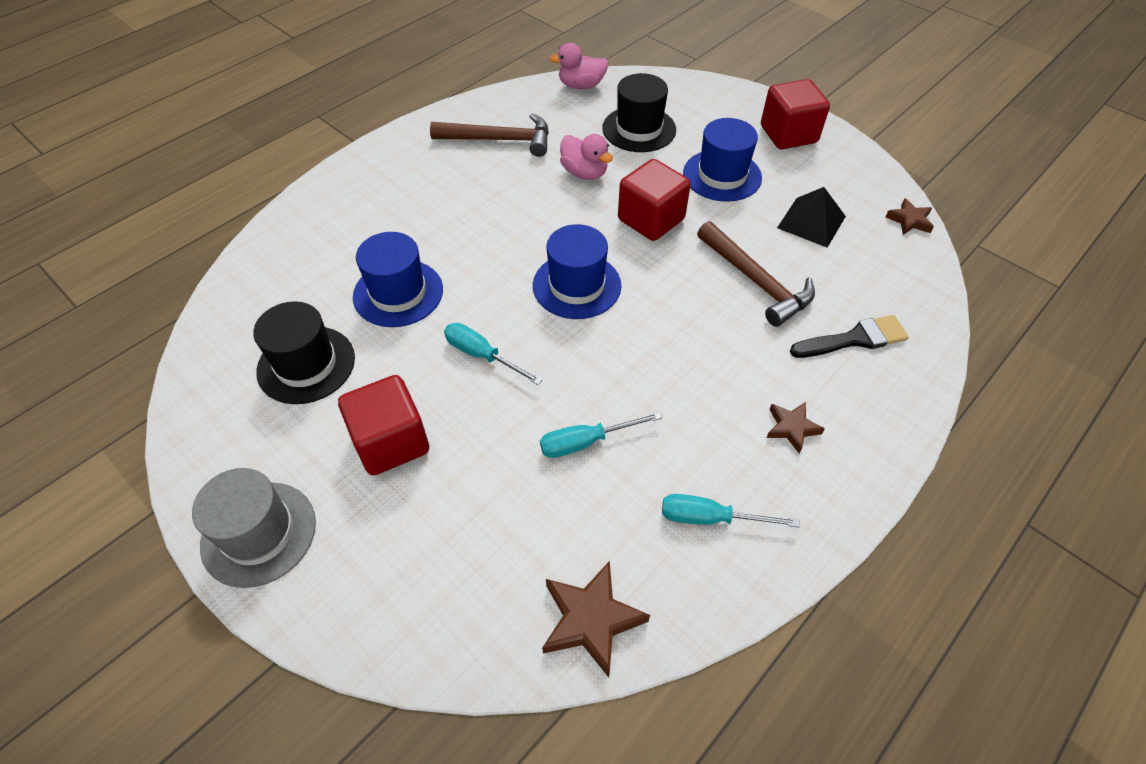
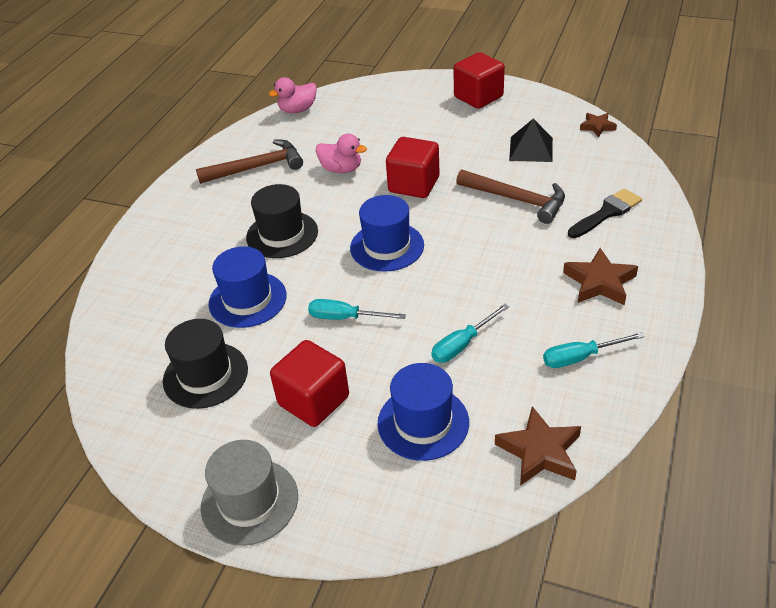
camera: 20 degrees left, 10 degrees down
black hat [602,73,676,152] -> black hat moved to [246,184,318,258]
blue hat [683,118,762,202] -> blue hat moved to [378,363,469,461]
brown star [766,402,825,454] -> brown star [563,248,638,305], size x1.65

